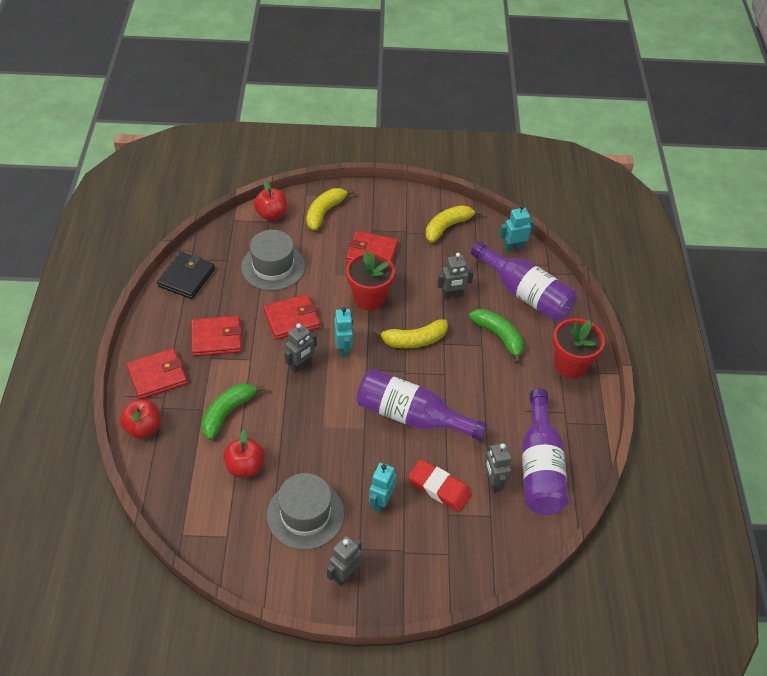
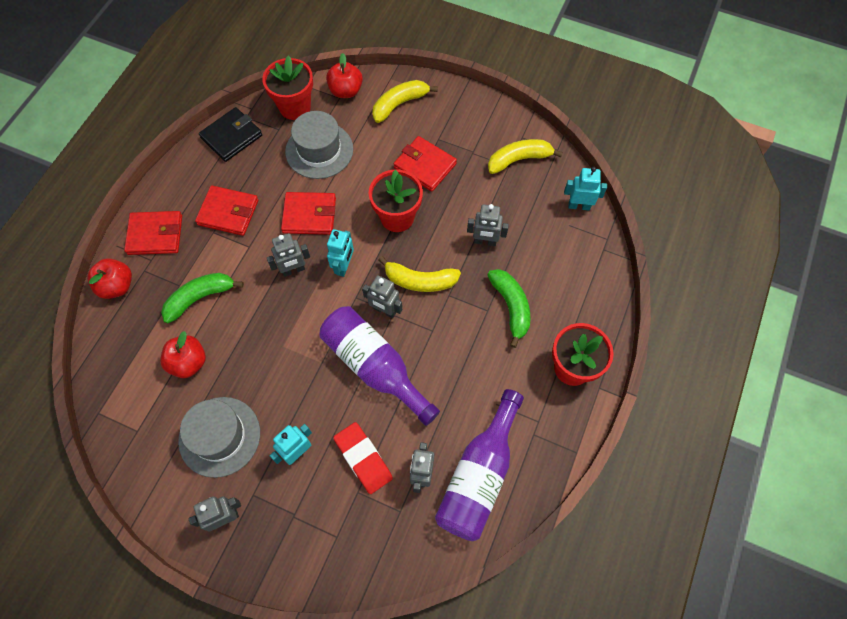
camera: 25 degrees right, 15 degrees up
purple bottle [471,241,577,322] -> none
none -> red flower pot [262,55,313,120]
none -> grey robot [362,275,402,318]

